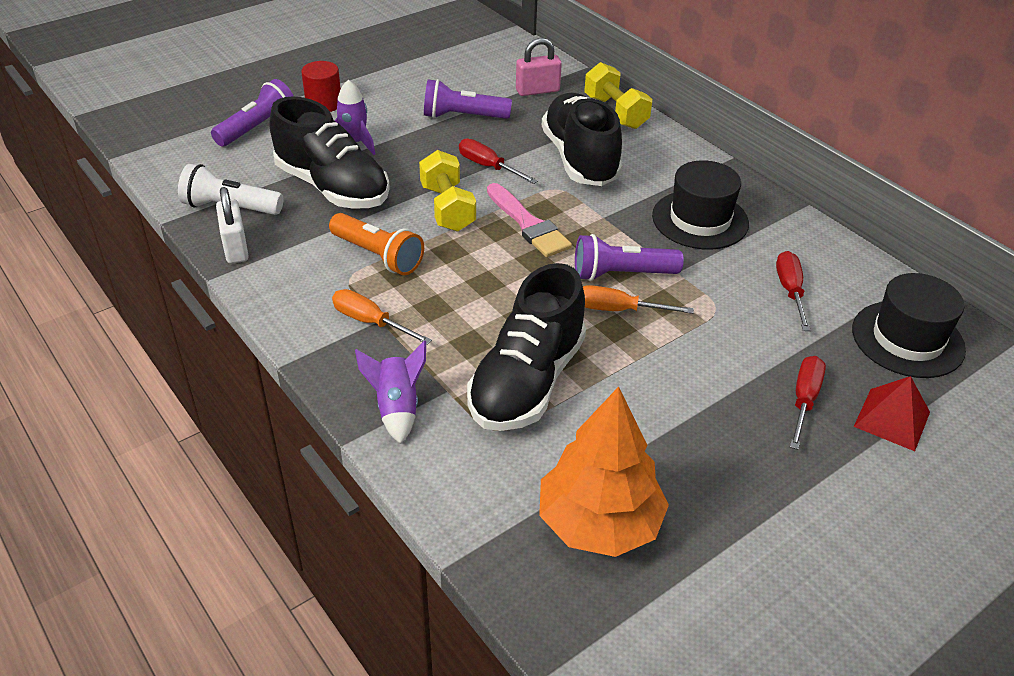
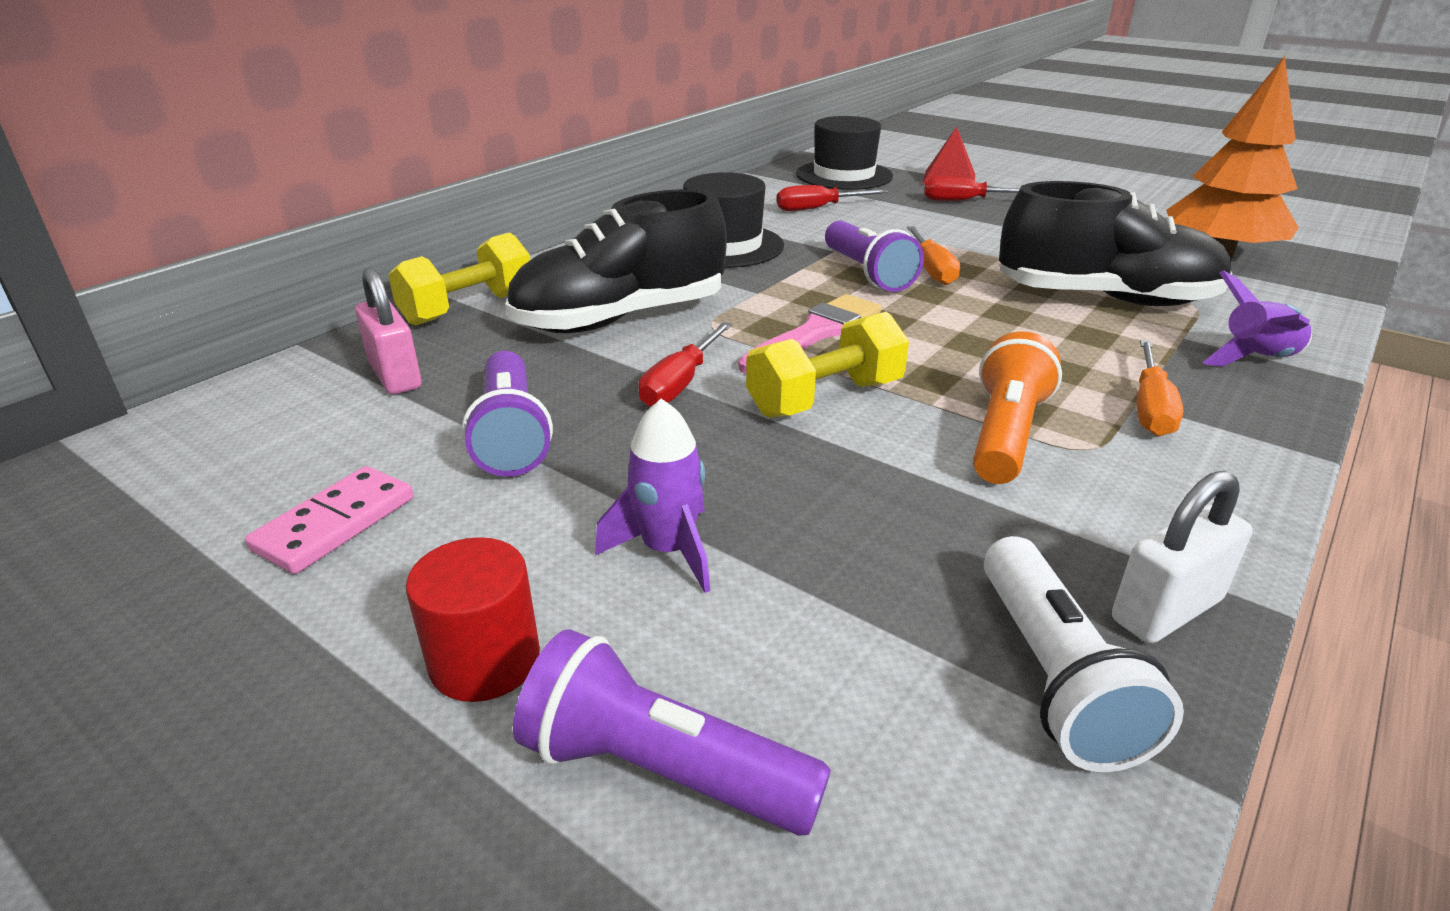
camera: 105 degrees left, 10 degrees down
black shoe [269,96,390,209] -> none
none -> pink domino [245,466,413,574]

